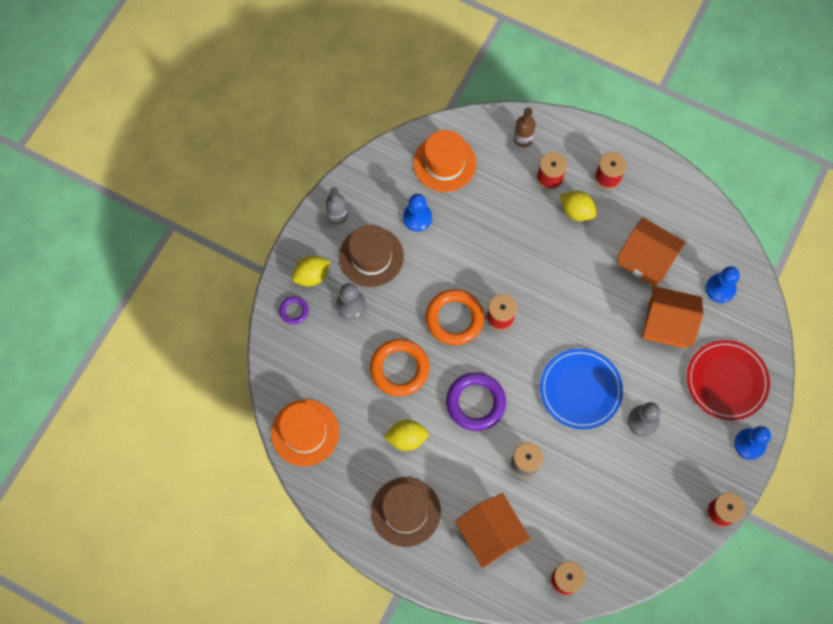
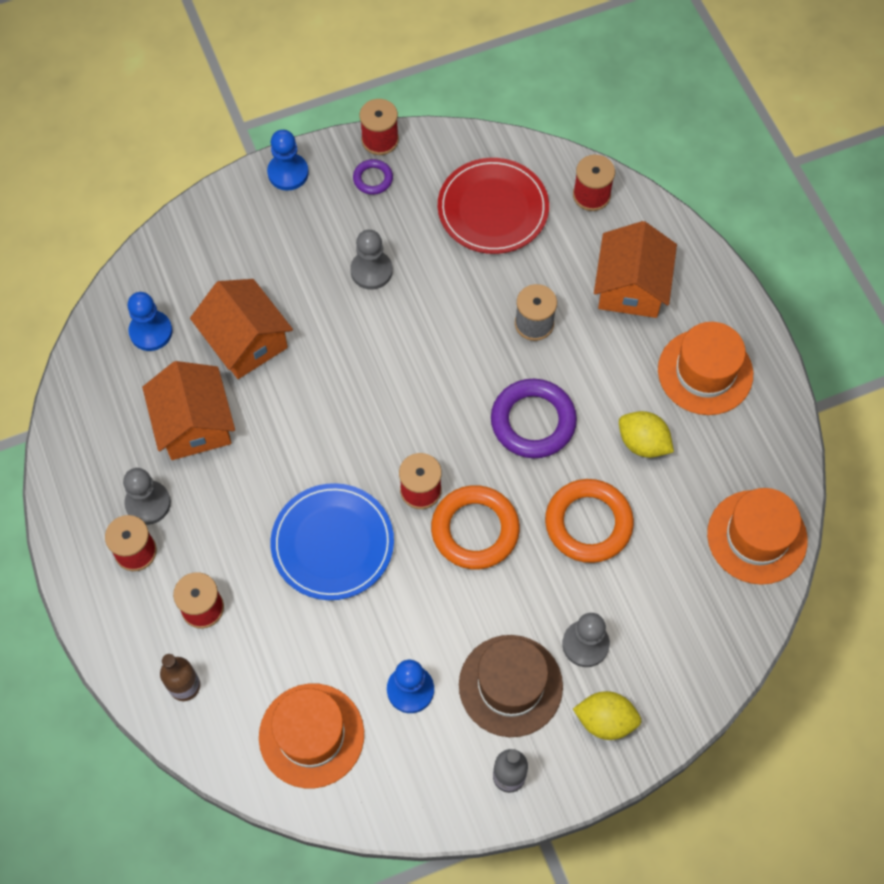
camera: 140 degrees left, 5 degrees down
purple ring [279,296,309,324] -> purple ring moved to [353,159,393,195]
brown hat [371,477,441,547] -> orange hat [658,322,753,415]
blue plate [540,349,623,429] -> blue plate moved to [271,483,394,600]
yellow lemon [560,191,597,221] -> none
red plate [687,340,770,420] -> red plate moved to [438,158,549,254]
none -> grey pawn [123,468,171,525]

